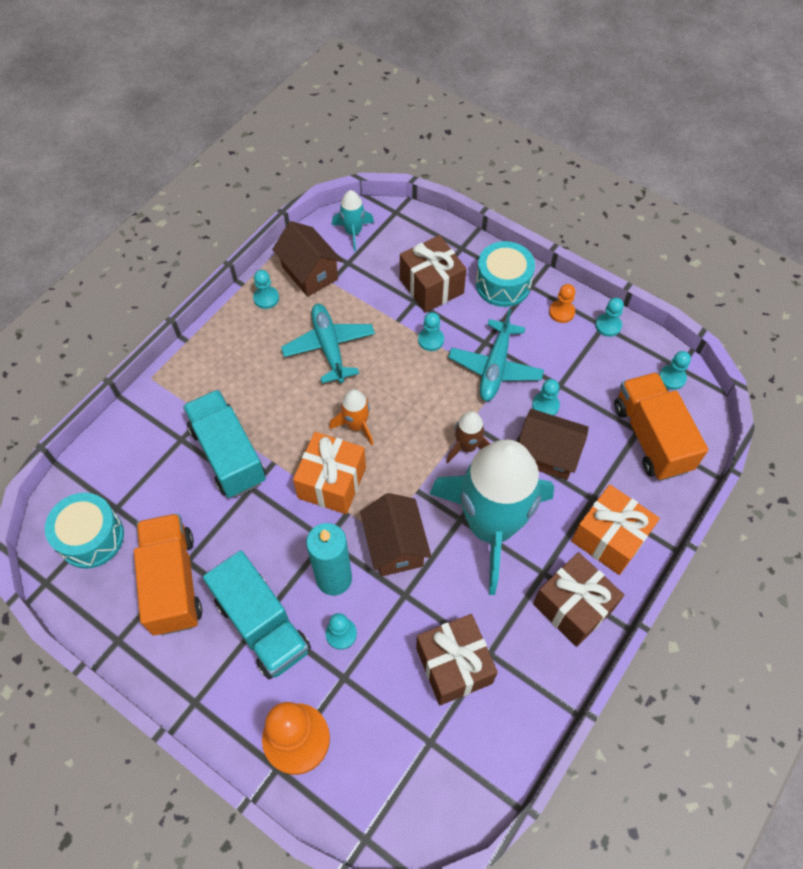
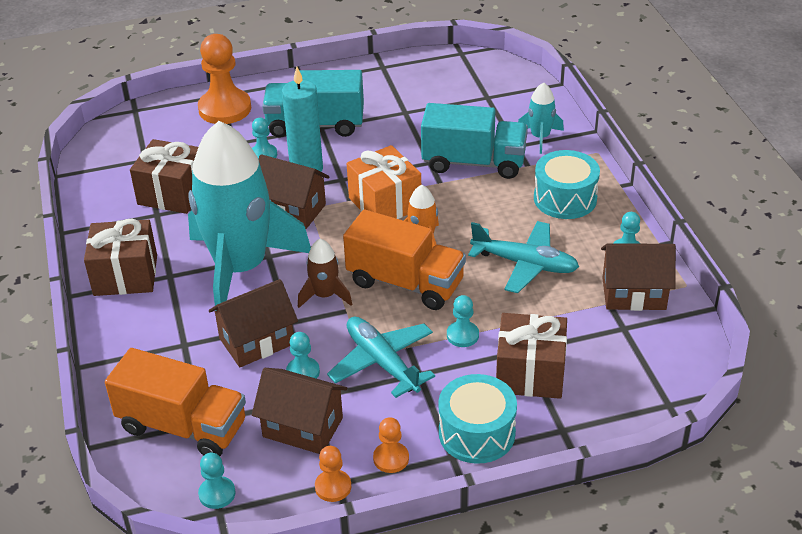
camera: 130 degrees right, 20 degrees down
turquoise drum [45,493,124,569] -> turquoise drum moved to [534,150,600,219]
orange truck [134,513,202,636] -> orange truck moved to [343,209,466,310]
turquoise rocket [332,190,374,251] -> turquoise rocket moved to [518,82,564,154]
orange gift [571,485,660,575] -> none
turquoise pawn [595,298,624,337] -> orange pawn [315,446,351,502]
none -> brown house [252,368,347,454]

